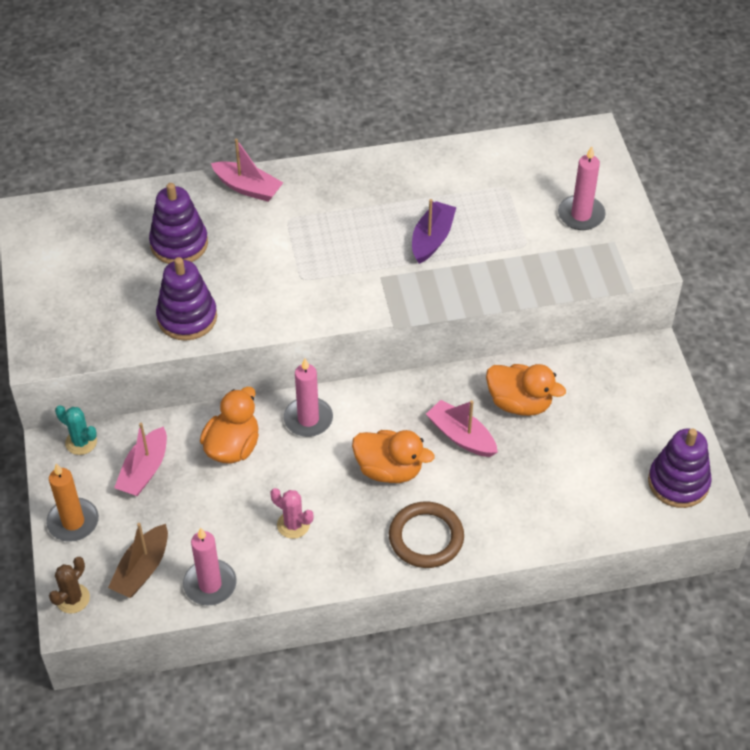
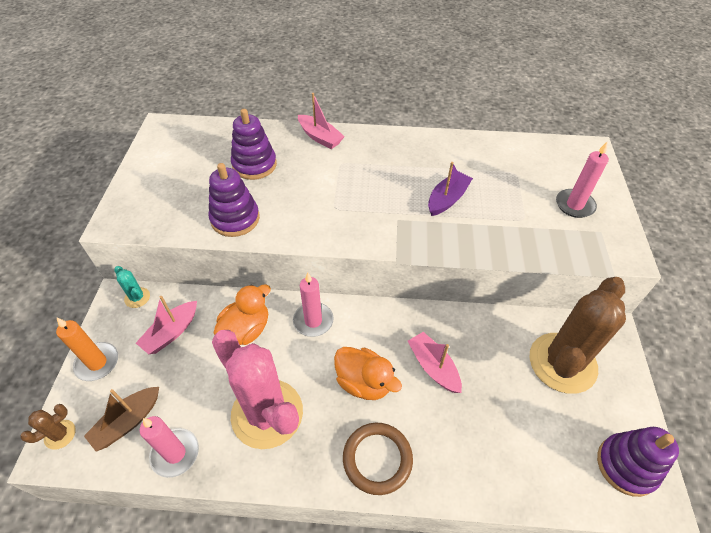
camera: 15 degrees right, 0 degrees up
pink cactus [270,488,313,539] -> pink cactus [212,330,303,449], size x2.46
orange duck [486,364,566,416] -> none
none -> brown cactus [529,277,626,394]

